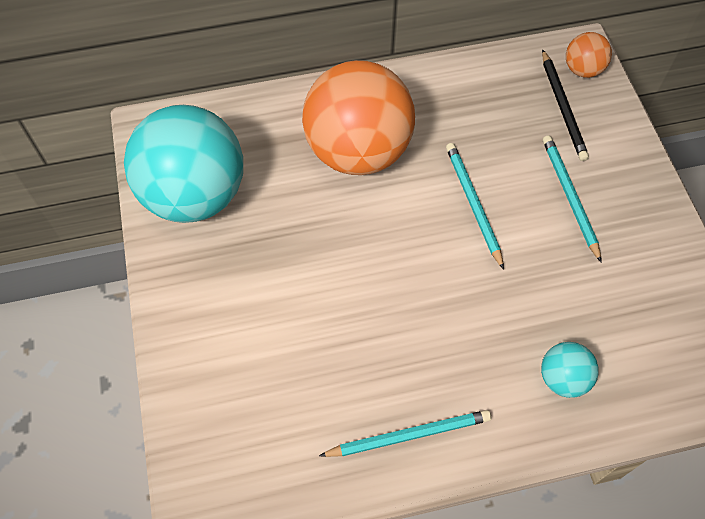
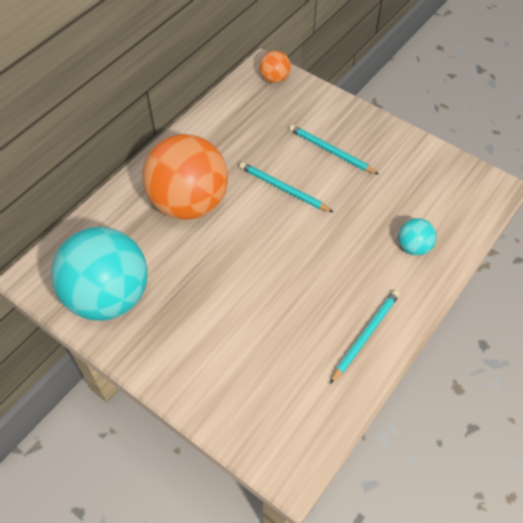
camera: 40 degrees left, 5 degrees down
black pencil [542,49,589,161] -> none

